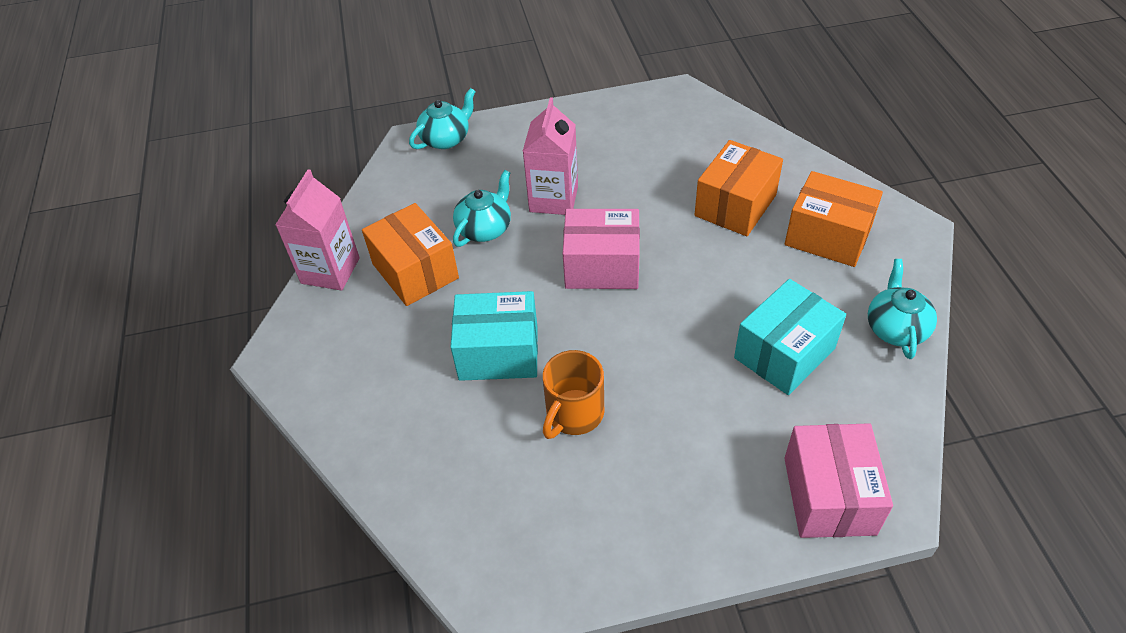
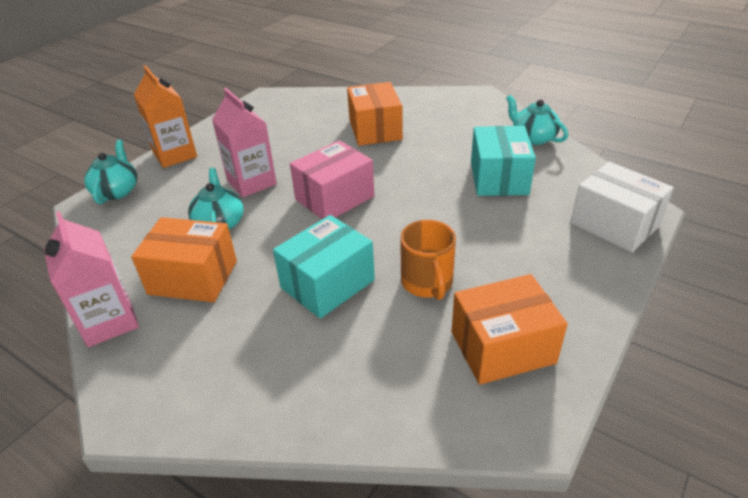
camera: 45 degrees left, 10 degrees down
pink box [784,423,893,538] -> white box [570,162,674,253]
orange box [785,171,883,267] -> orange box moved to [452,274,568,385]
none -> orange carton [134,65,197,168]

